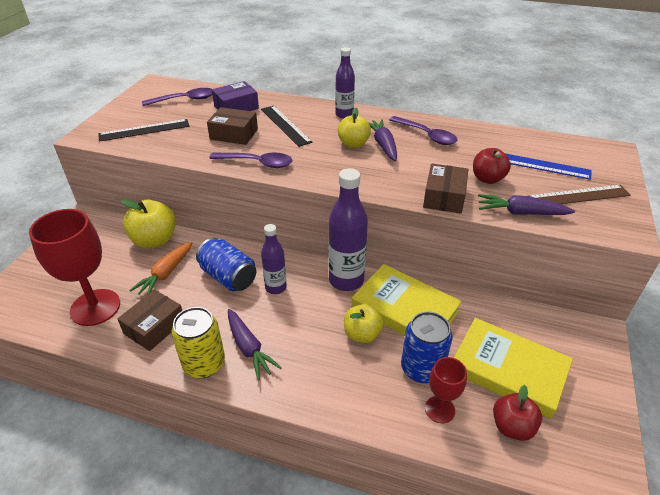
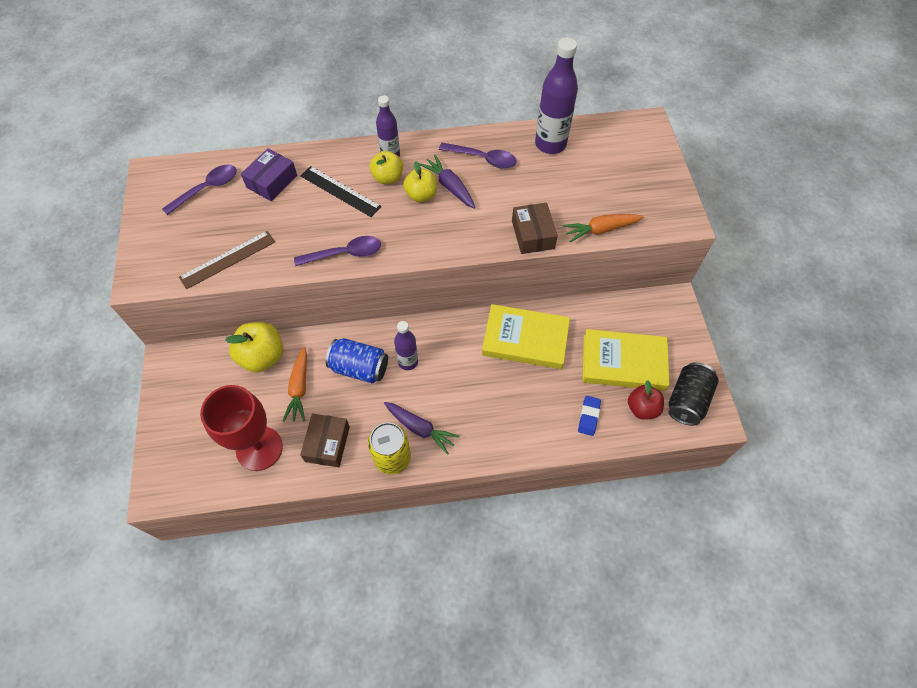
camera: 25 degrees left, 20 degrees up
black ruler [98,119,189,142] -> none
brown box [207,107,258,145] -> none
purple bottle [329,168,368,291] -> purple bottle moved to [535,38,578,154]
yellow apple [344,304,384,343] -> yellow apple moved to [370,151,403,184]
blue can [401,312,452,383] -> none
red goblet [425,357,467,423] -> blue eraser [578,396,601,436]
red apple [473,148,511,184] -> none
purple carrot [478,194,575,215] -> orange carrot [563,214,644,243]
blue ruler [505,153,592,180] -> none
brown ruler [528,185,631,204] -> brown ruler moved to [179,231,275,289]
none -> black can [668,362,719,426]

